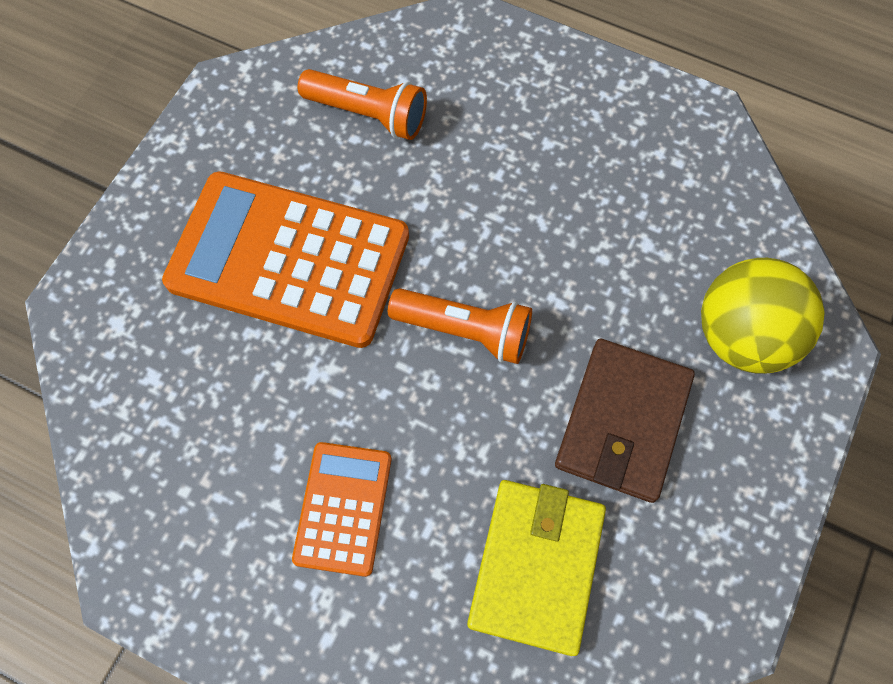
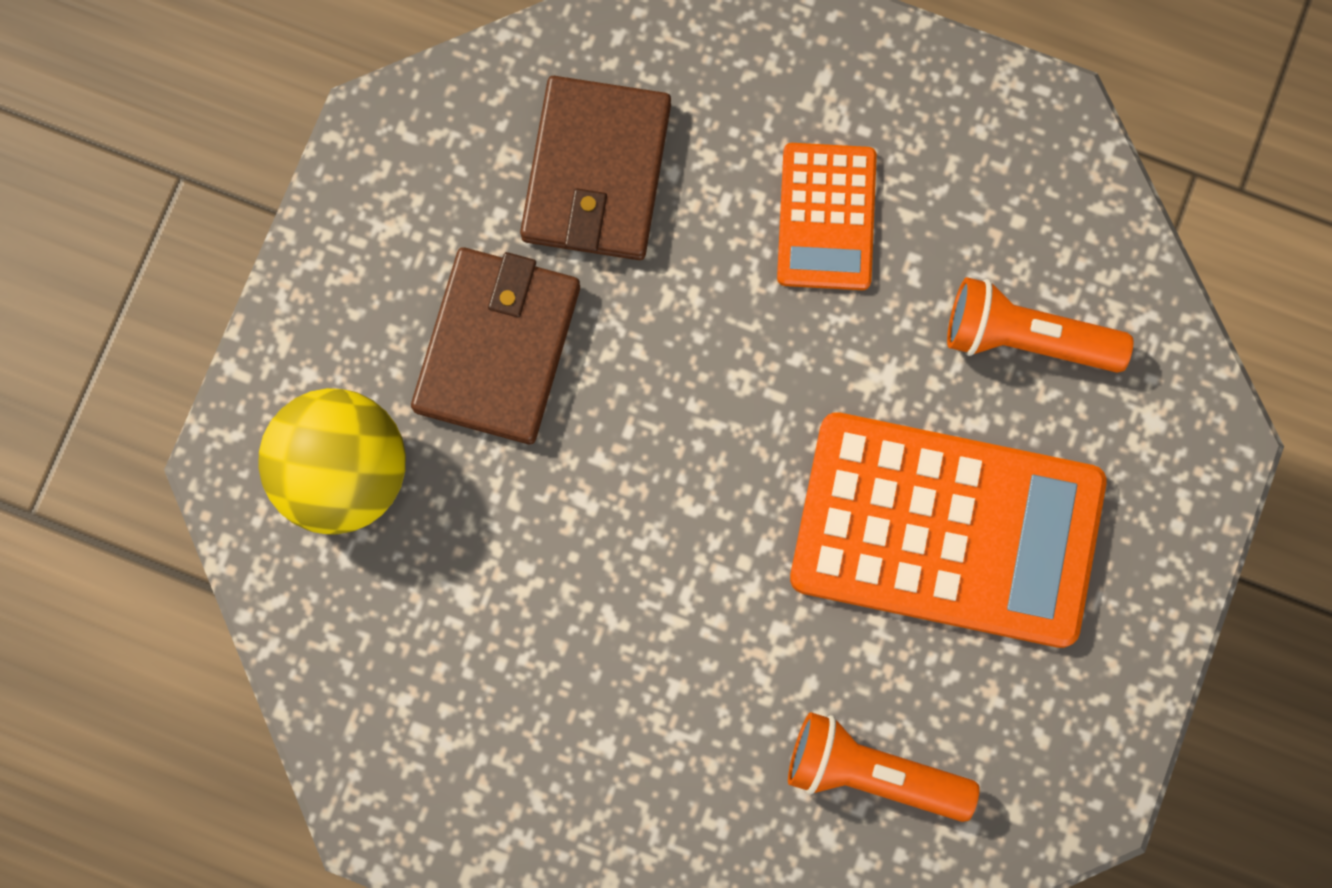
camera: 175 degrees right, 10 degrees up
orange flashlight [388,288,532,364] -> orange flashlight moved to [947,277,1133,373]
yellow wallet [467,480,606,656] -> brown wallet [520,76,671,260]

